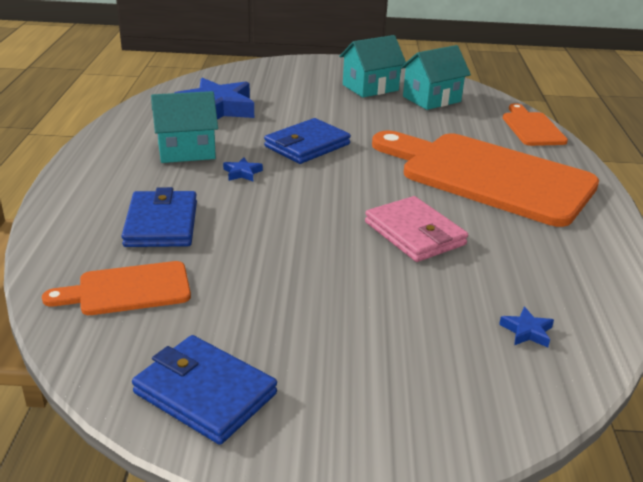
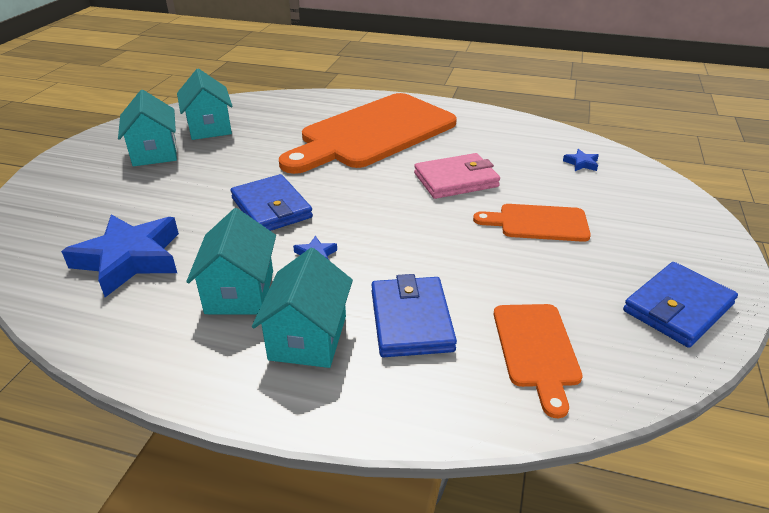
camera: 75 degrees left, 5 degrees up
blue wallet [122,187,197,247] -> blue wallet turned 75 degrees clockwise [371,274,457,357]
orange cutting board [503,103,568,146] -> orange cutting board moved to [473,204,591,242]
none -> turquoise house [252,248,353,368]

